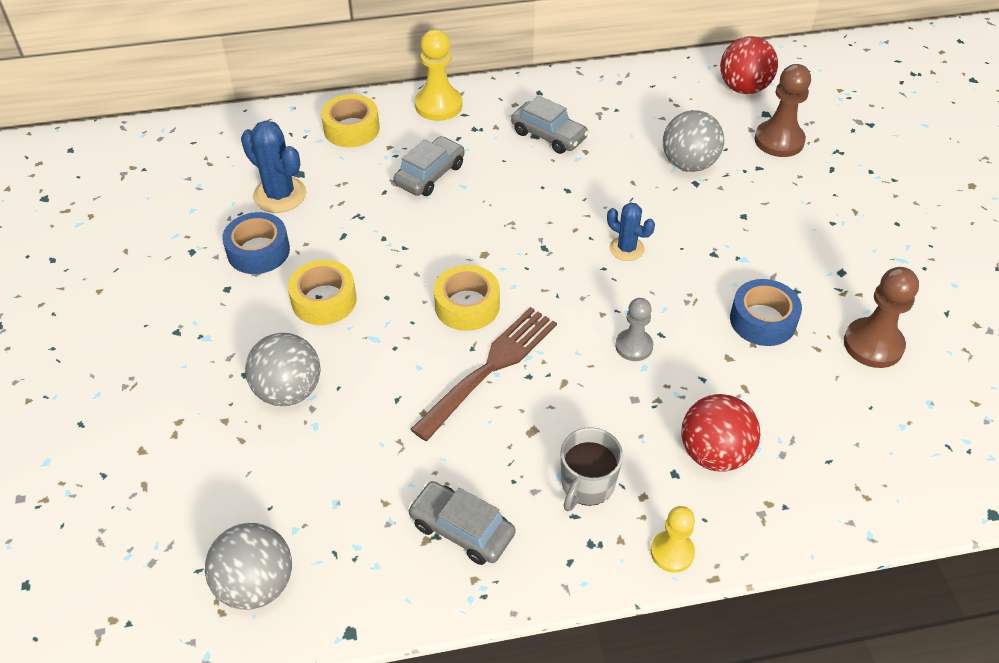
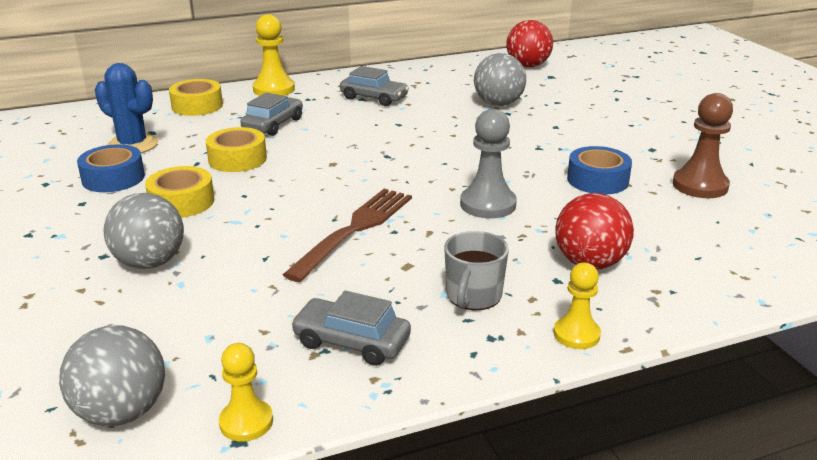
camera: 10 degrees left, 20 degrees down
yellow tape [434,265,500,331] -> yellow tape moved to [206,127,267,172]
blue cactus [607,202,655,261] -> none
grey pawn [615,298,653,361] -> grey pawn [460,109,517,218], size x1.56
brown pawn [754,64,811,157] -> none
none -> yellow pawn [219,343,273,442]

